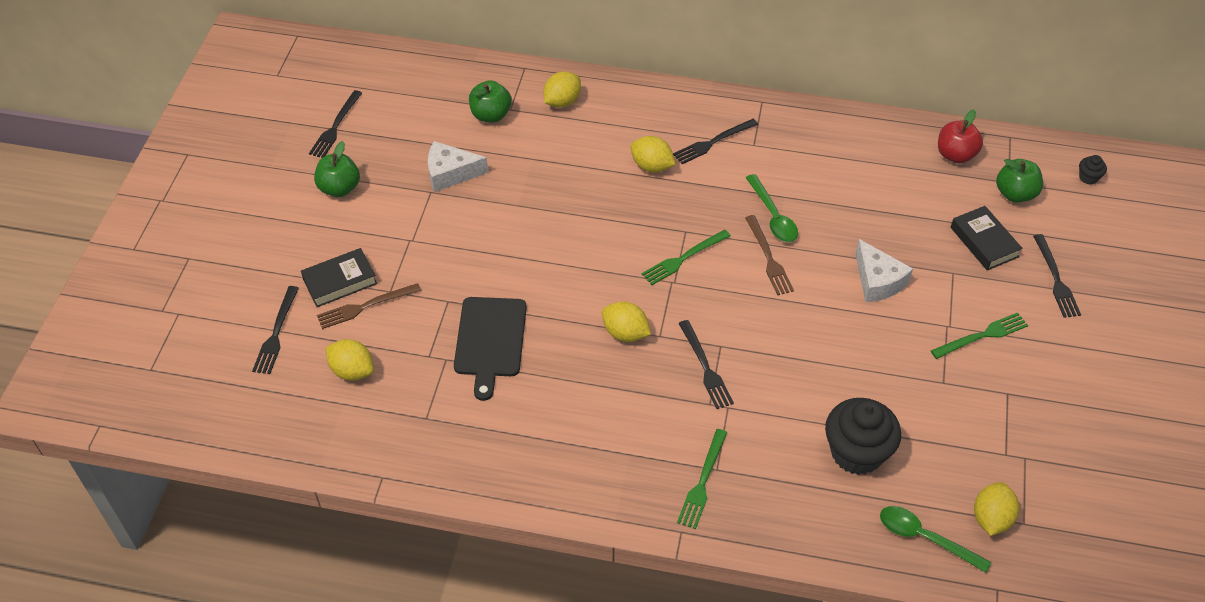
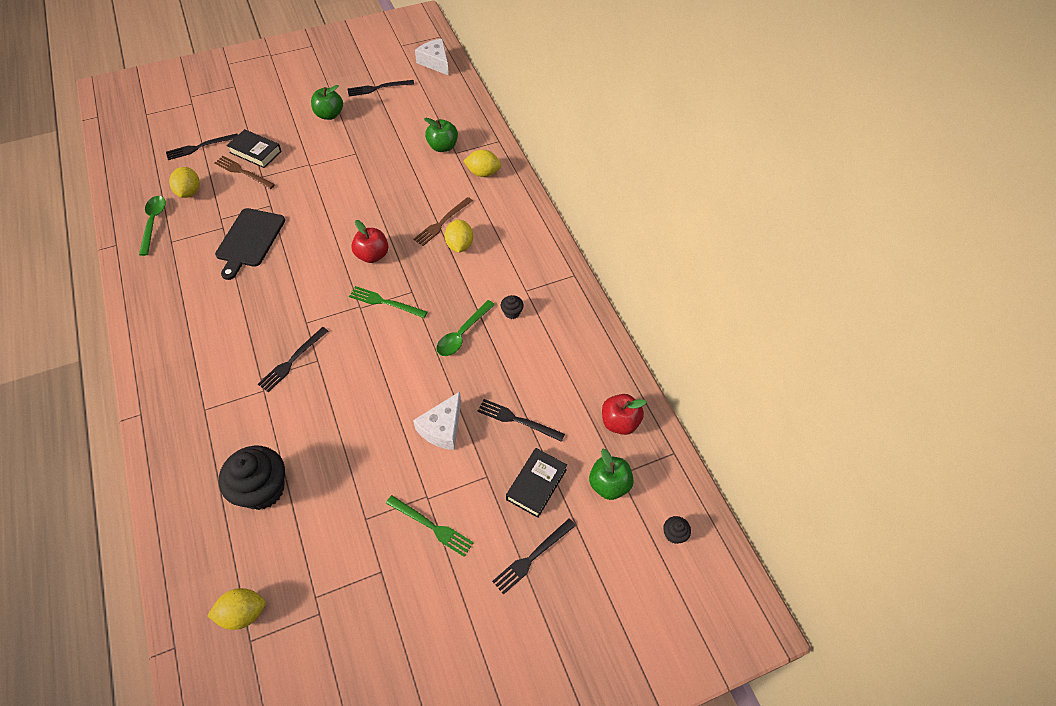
camera: 55 degrees right, 5 degrees up
white cheese [428,141,488,192] -> white cheese moved to [415,39,449,76]
black cutting board [454,297,527,401] -> black cutting board turned 45 degrees counterclockwise [215,208,285,280]
yellow lemon [602,301,651,342] -> none
black fork [673,119,758,164] -> black fork moved to [478,399,565,442]
green fork [677,429,728,529] -> none
brown fork [745,215,794,295] -> brown fork moved to [413,197,473,246]
green spoon [880,506,992,573] -> green spoon moved to [139,196,166,256]
none -> red apple [351,220,389,263]
none -> black cupcake [501,295,524,319]

